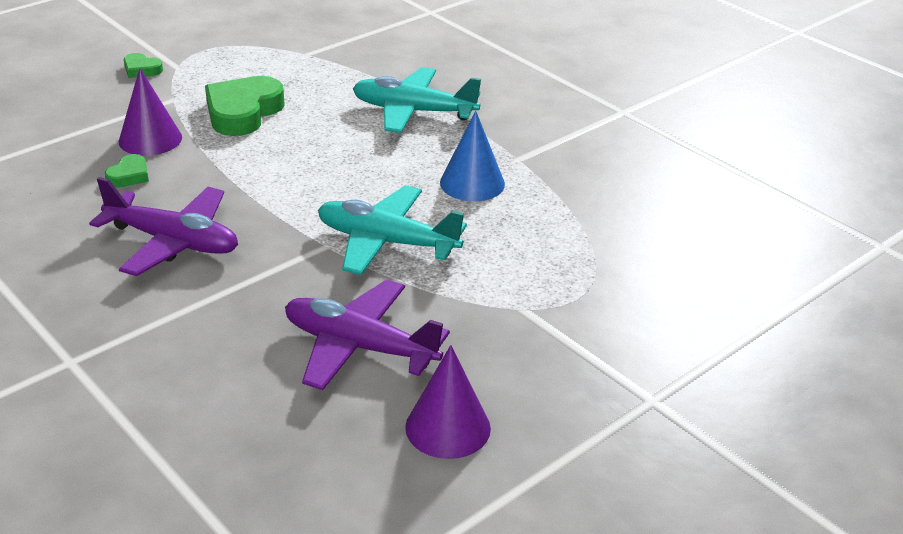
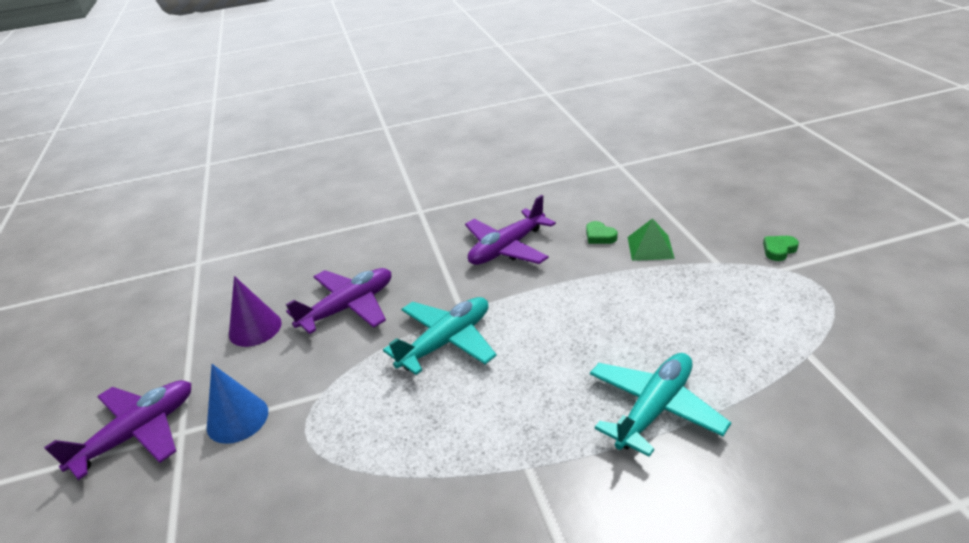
camera: 120 degrees right, 0 degrees up
purple cone [119,68,182,156] -> green pyramid [628,218,675,261]
green heart [205,76,285,136] -> none
blue cone [440,110,505,201] -> blue cone moved to [207,364,268,444]
none -> purple plane [44,380,191,480]

